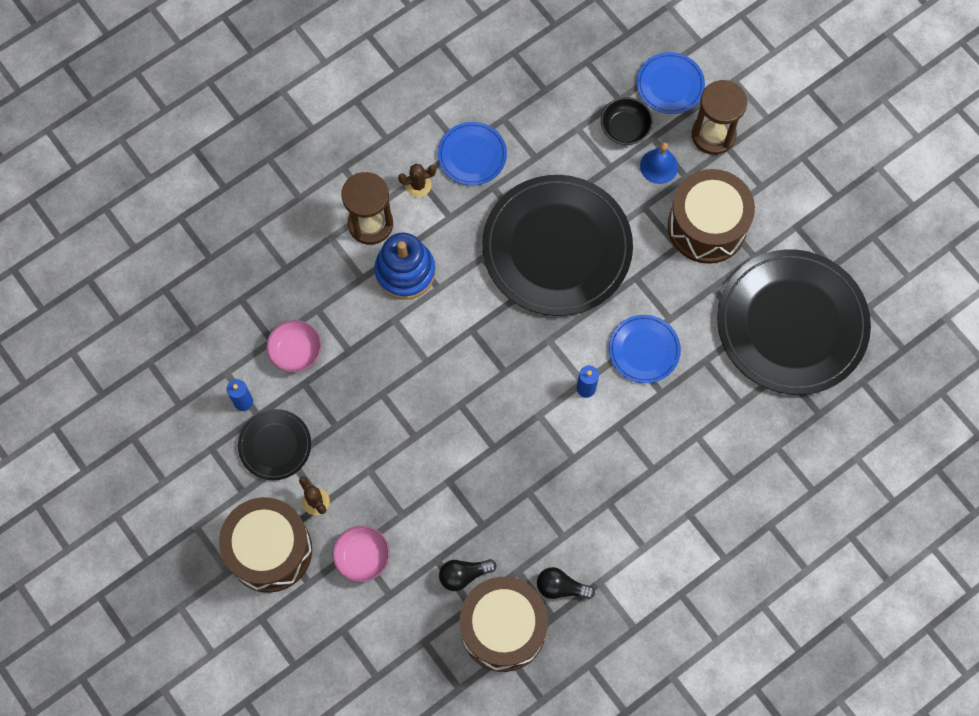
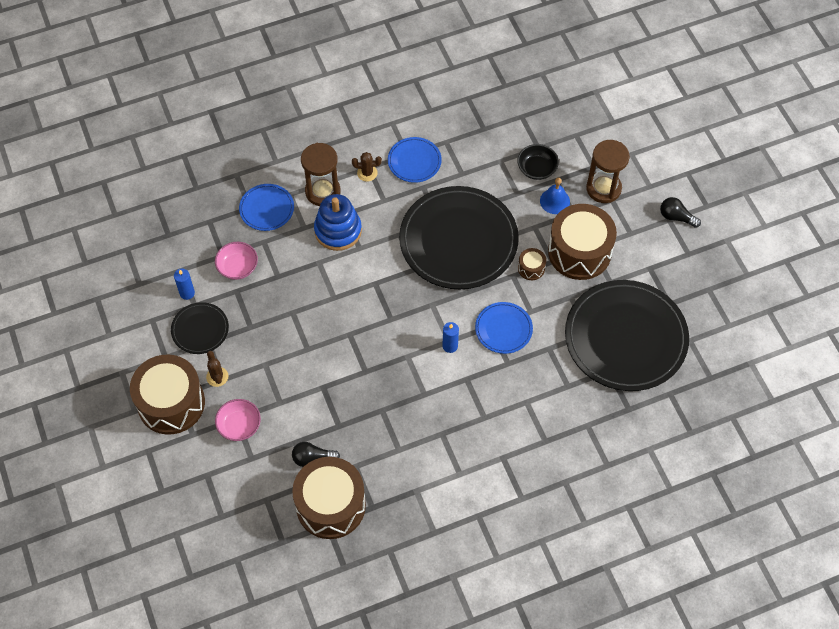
camera: 15 degrees right, 10 degrees down
black light bulb [537,567,595,599] -> black light bulb moved to [660,197,701,228]
blue plate [637,52,705,114] -> blue plate moved to [239,184,294,231]
none -> brown drum [518,248,546,280]

